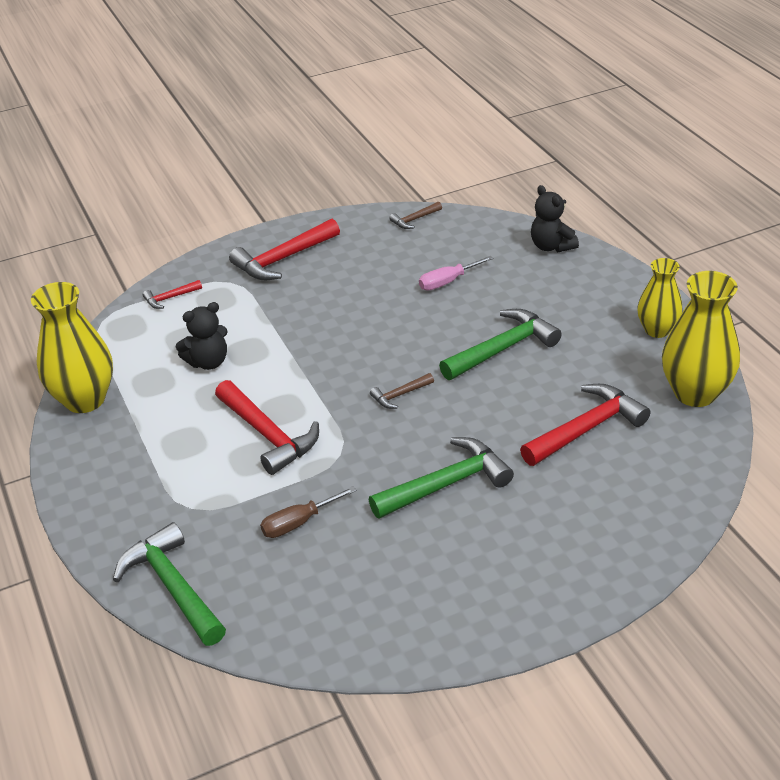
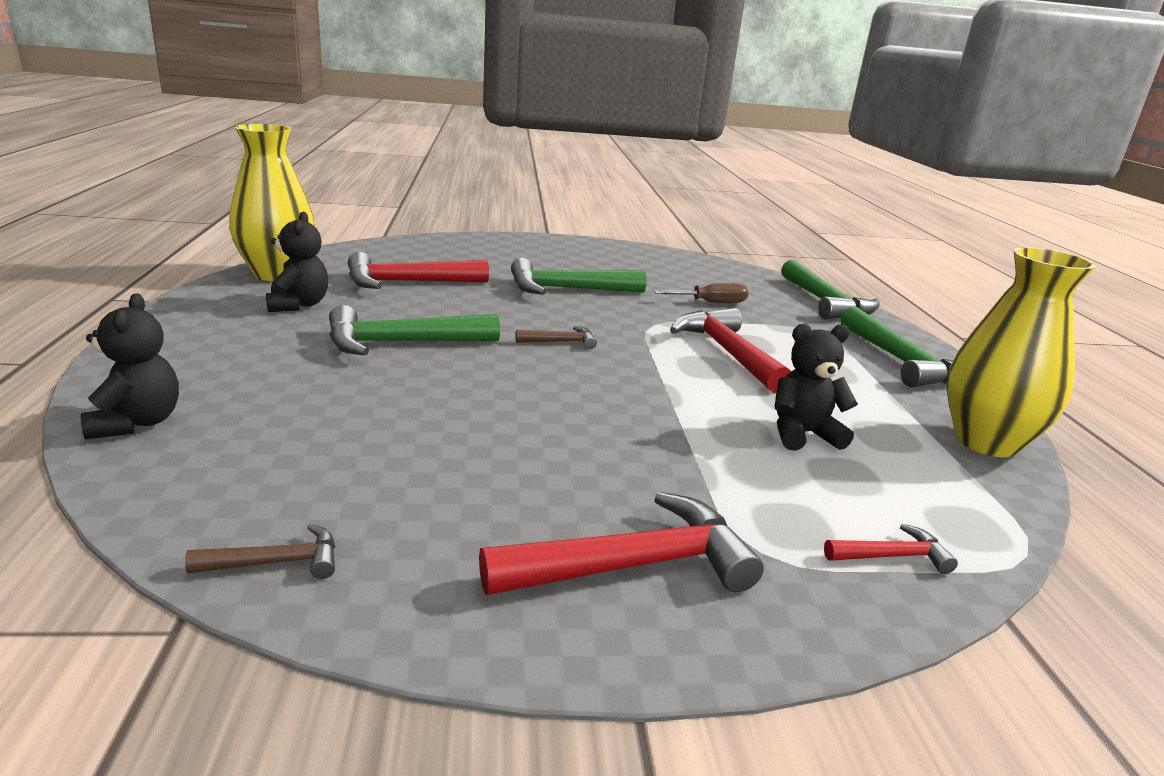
camera: 165 degrees left, 15 degrees down
pink screwdriver [419,256,494,291] -> none
yellow vase [637,258,682,338] -> none
none -> black teddy bear [266,212,328,312]
none -> green hammer [841,307,953,387]

